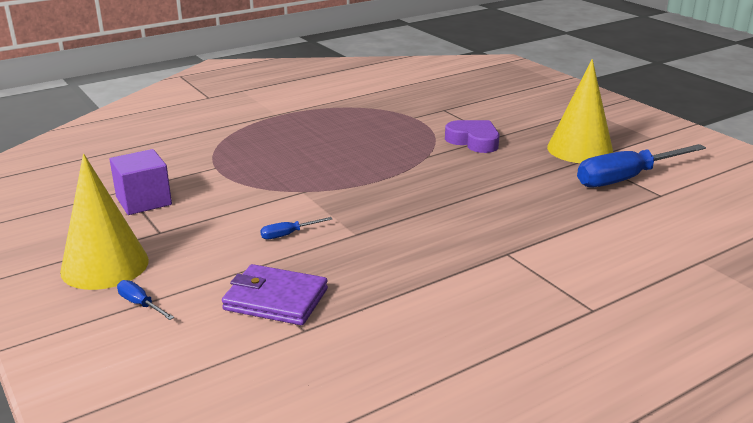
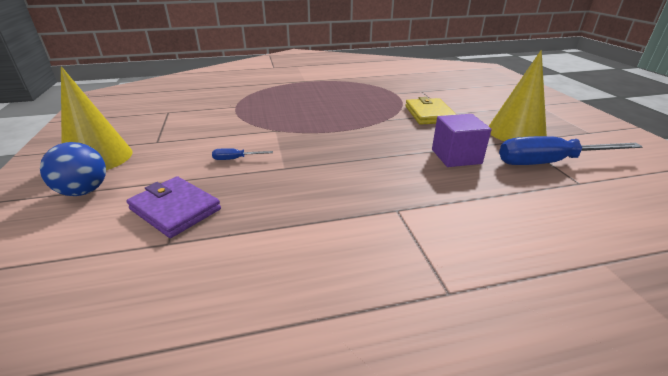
camera: 20 degrees right, 5 degrees up
purple cube [110,149,172,215] -> purple cube moved to [432,114,491,167]
blue screwdriver [117,280,174,320] -> blue ball [40,142,106,196]
purple heart [445,120,499,153] -> yellow wallet [405,97,456,125]

